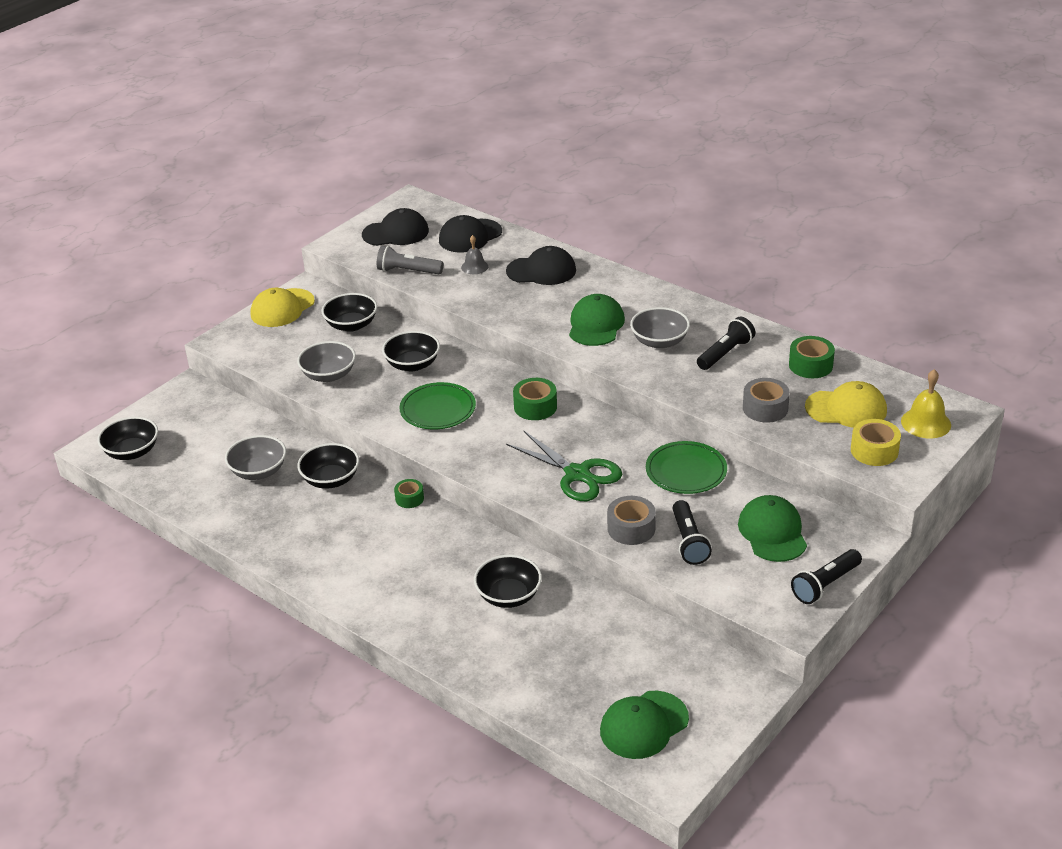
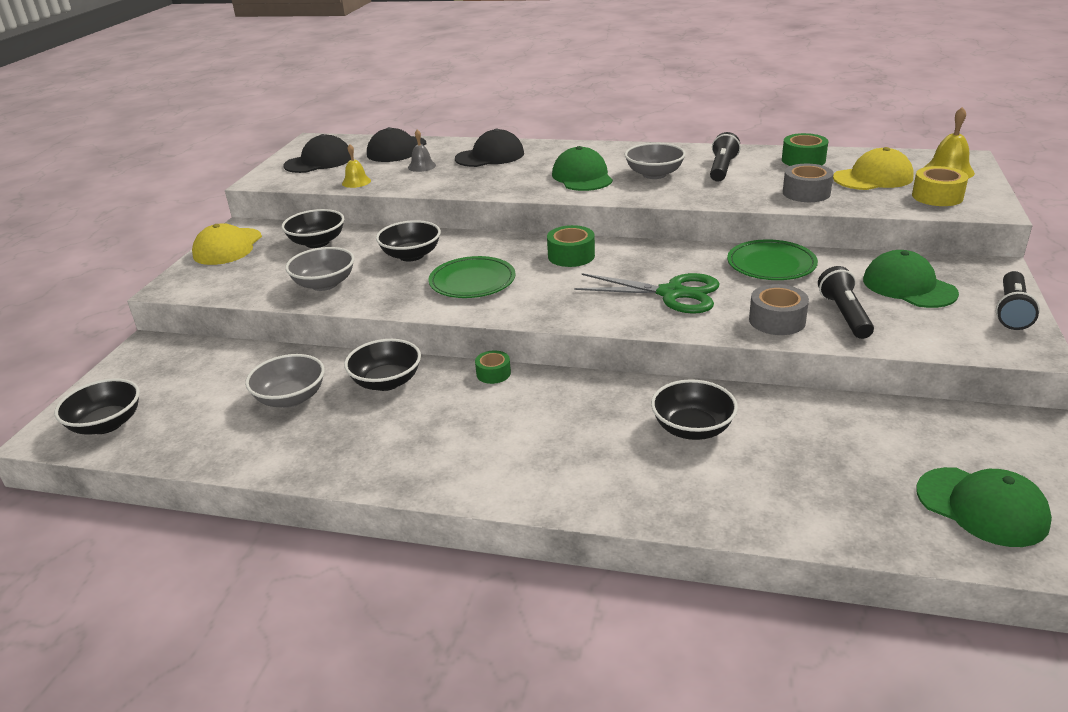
camera: 25 degrees left, 5 degrees down
grey flashlight [377,246,443,274] -> yellow bell [342,144,371,188]
green cap [600,691,689,759] -> green cap turned 75 degrees counterclockwise [916,467,1052,547]
black flashlight [672,500,712,565] -> black flashlight turned 150 degrees counterclockwise [818,266,874,339]

